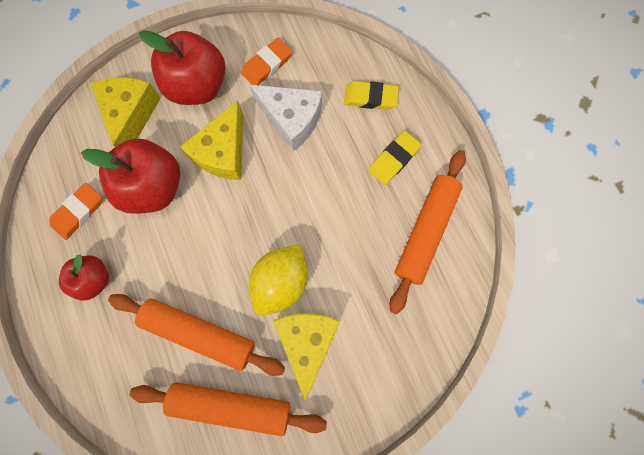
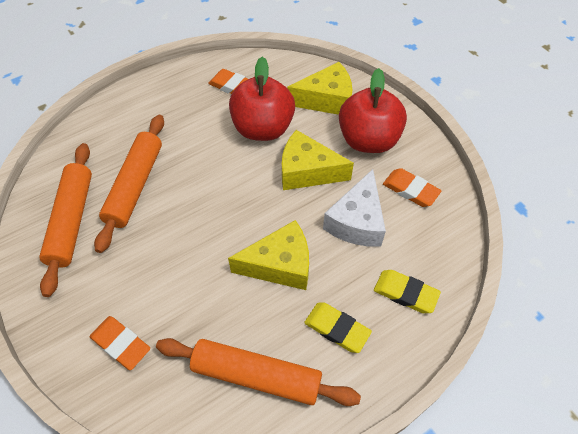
camera: 80 degrees right, 20 degrees down
red apple [59,254,109,300] -> none
yellow lemon [249,244,308,316] -> none
yellow cheese [273,313,340,402] -> yellow cheese moved to [228,220,309,290]
yellow eraser [344,81,399,110] -> yellow eraser turned 60 degrees counterclockwise [374,270,441,313]
none -> orange eraser [90,316,150,370]

